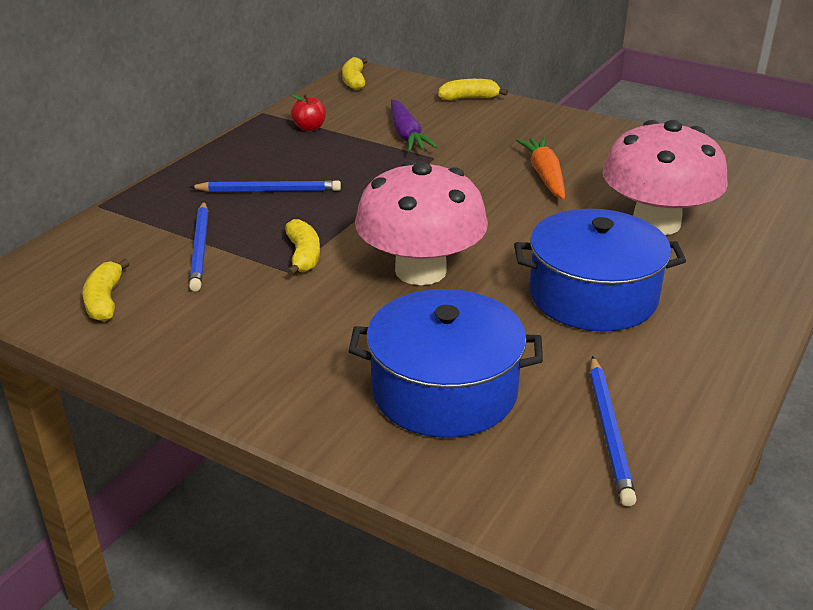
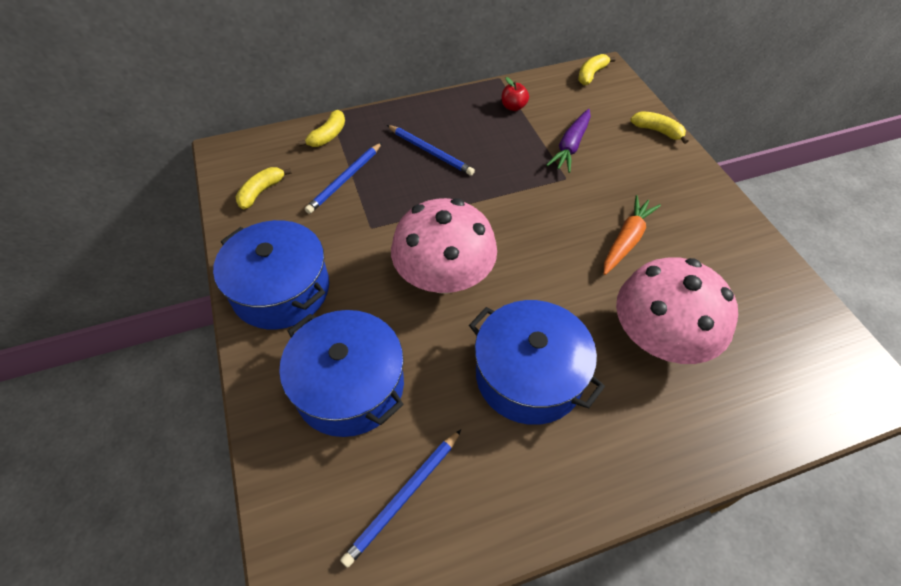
camera: 40 degrees right, 20 degrees up
yellow banana [285,219,320,276] -> yellow banana moved to [298,110,345,147]
none -> blue pot [213,220,329,330]

